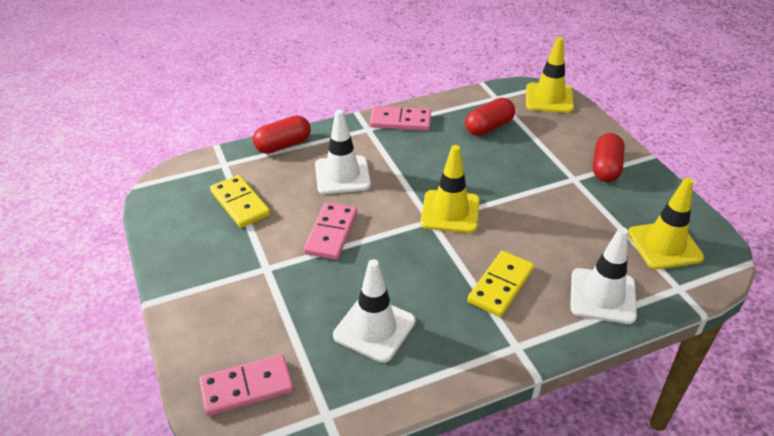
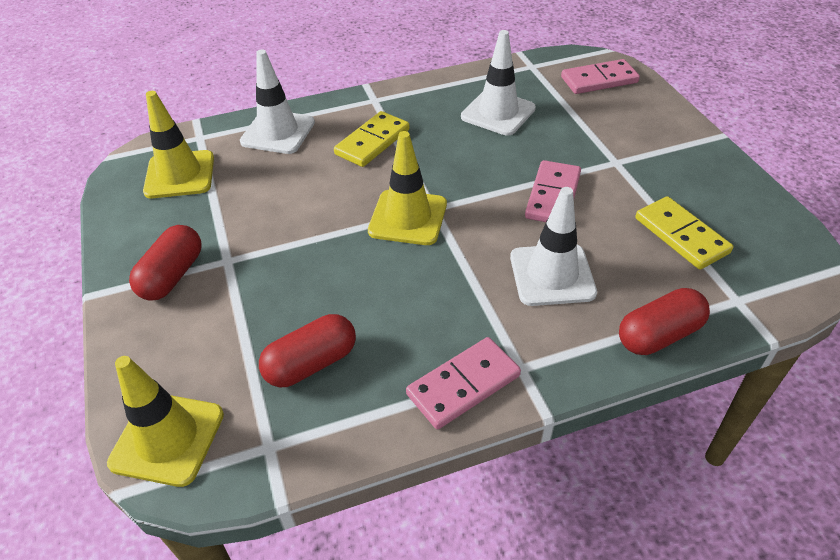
camera: 175 degrees left, 5 degrees up
pink domino [370,106,431,131] -> pink domino turned 45 degrees counterclockwise [406,337,521,429]

